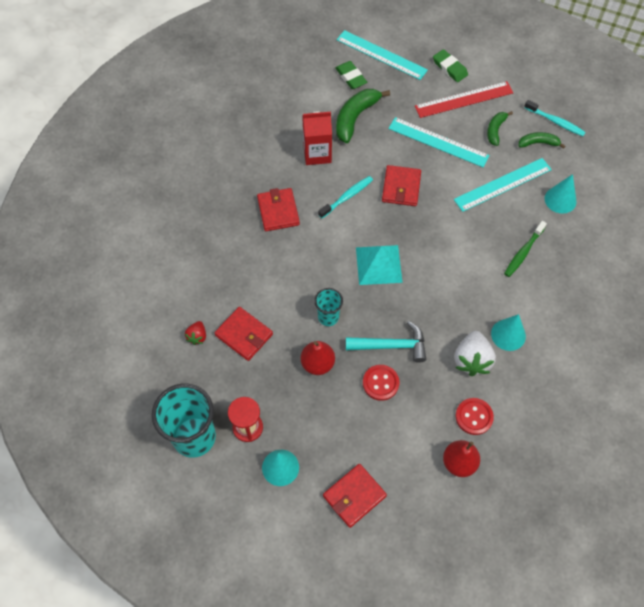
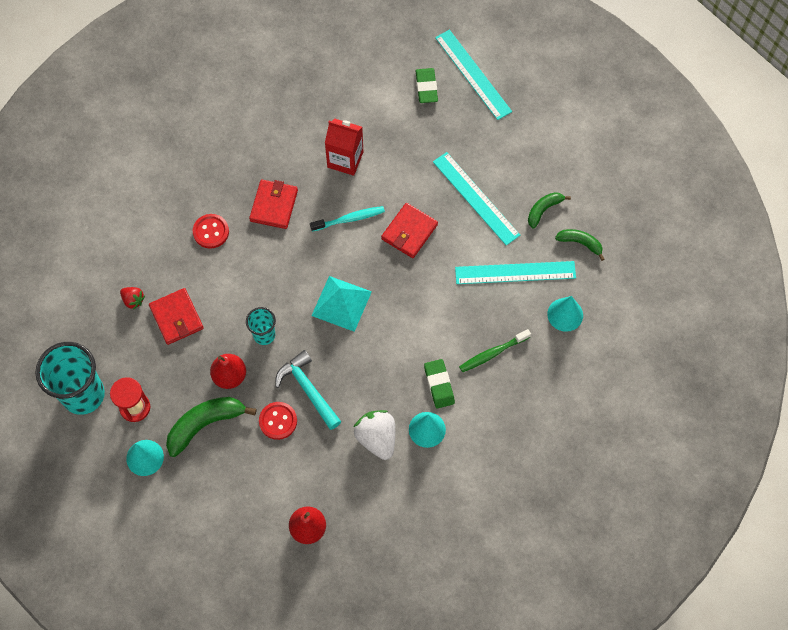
camera: 25 degrees right, 5 degrees up
red strawberry [185,321,206,345] -> red strawberry turned 90 degrees counterclockwise [120,287,145,310]
red wallet [323,464,387,528] -> none
green banana [336,89,390,143] -> green banana moved to [166,397,257,457]
turquoise hammer [346,321,426,363] -> turquoise hammer turned 150 degrees counterclockwise [275,350,341,430]
red ruler [415,81,513,118] -> none
green eraser [433,49,468,82] -> green eraser moved to [424,359,455,409]
white strawberry [454,331,496,376] -> white strawberry turned 120 degrees clockwise [354,410,395,460]
red button [456,398,494,435] -> red button moved to [193,214,229,249]
turquoise toothbrush [524,100,586,136] -> none

